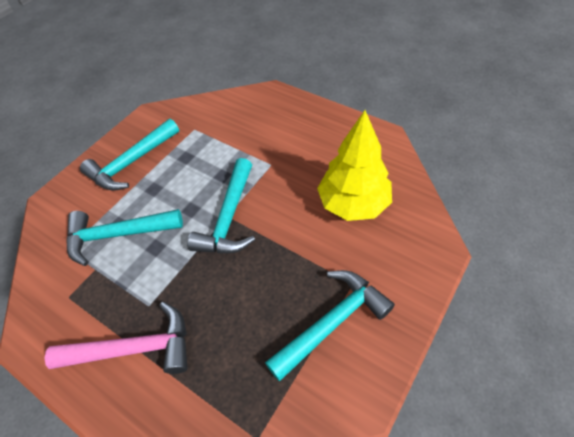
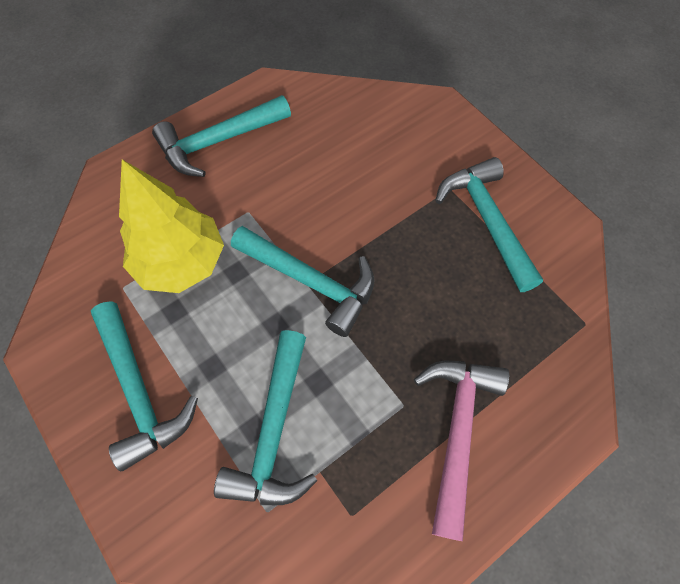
camera: 75 degrees left, 10 degrees up
yellow tree [317,110,392,221] -> yellow tree moved to [119,160,224,293]
none -> turquoise hammer [152,95,291,177]

